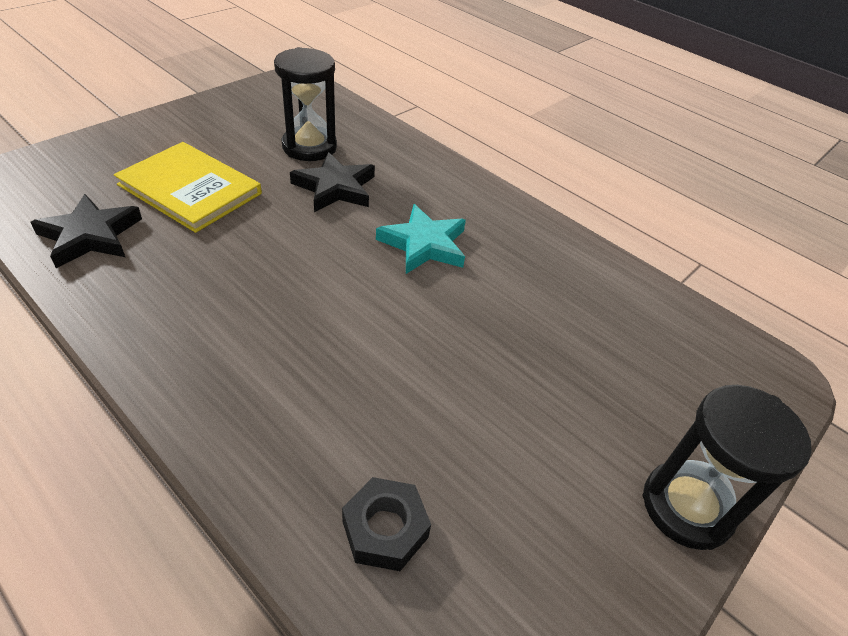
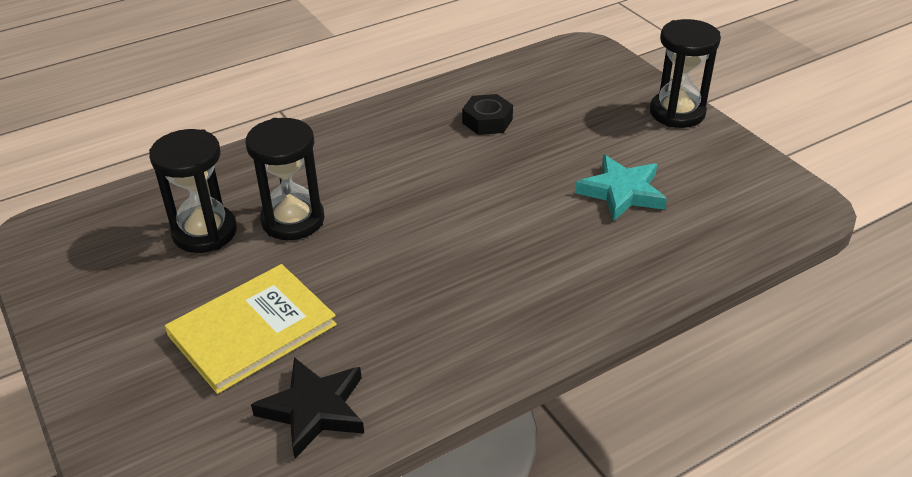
camera: 70 degrees left, 5 degrees down
black star [290,152,375,212] -> black hourglass [246,118,325,240]
black nut [342,477,431,571] -> black nut moved to [462,94,513,135]
turquoise star [376,204,466,274] -> turquoise star moved to [575,155,667,221]

